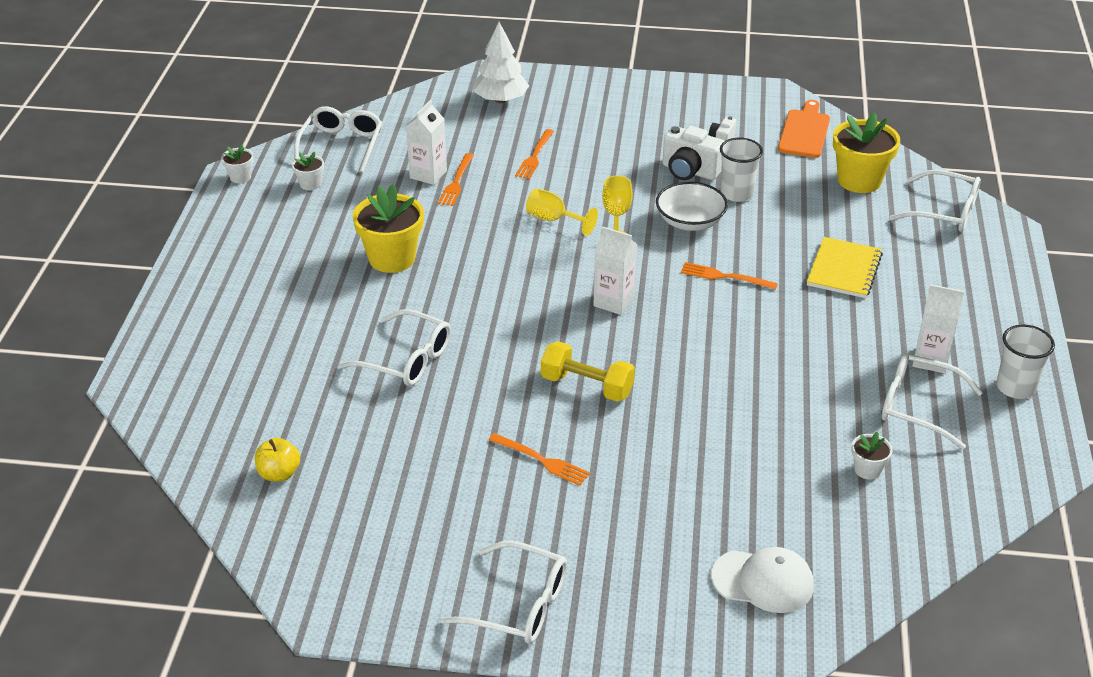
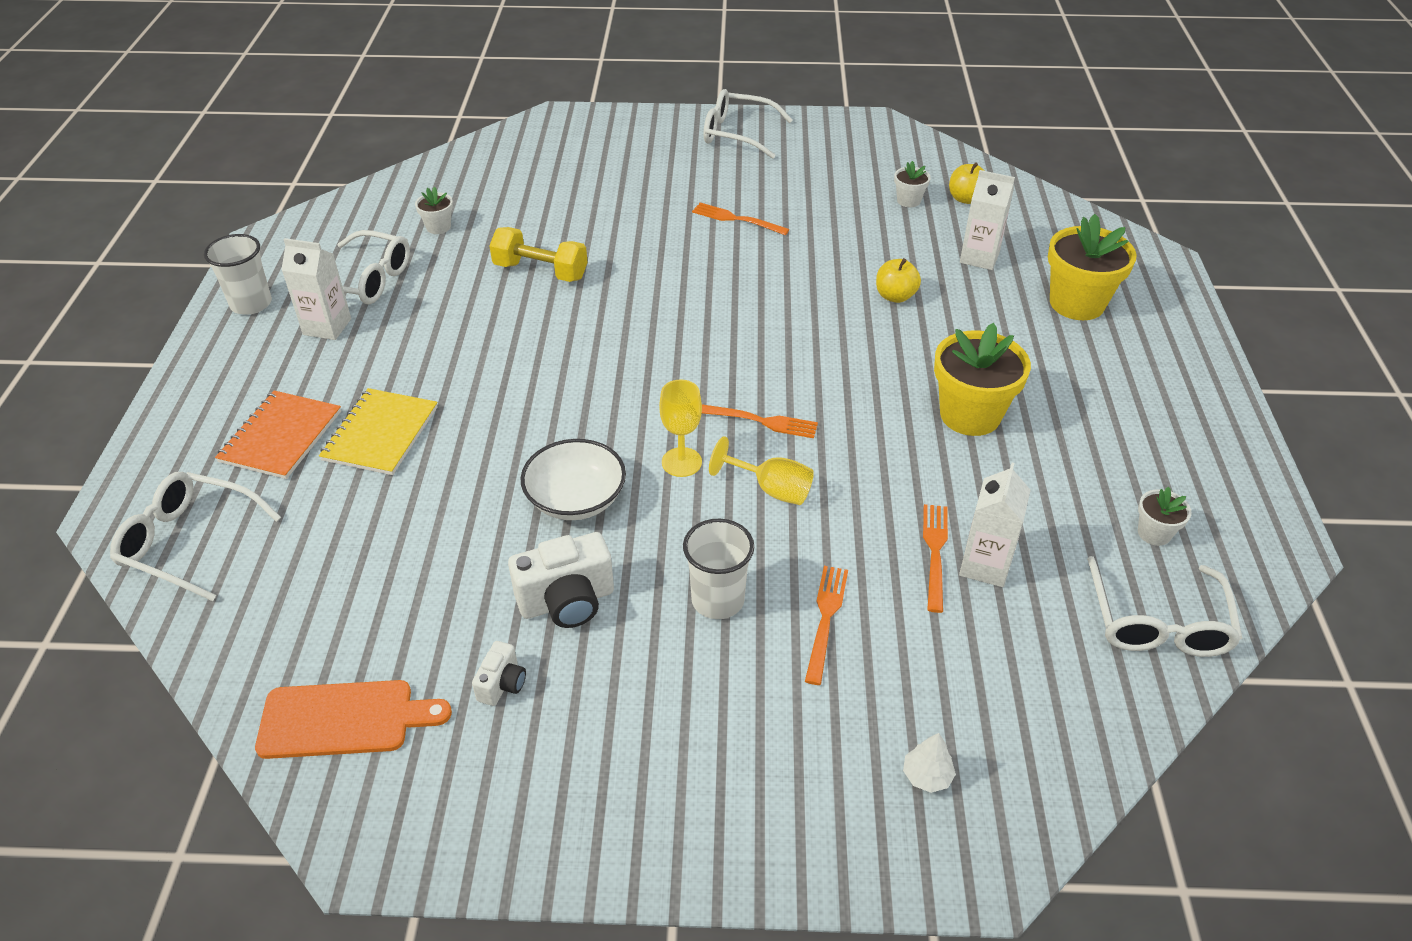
camera: 175 degrees right, 5 degrees up
white flower pot [221,145,254,183] -> white flower pot moved to [894,161,931,207]
white glasses [339,309,451,386] -> yellow apple [876,258,921,303]
white tree [473,22,529,103] -> white tree [903,733,956,793], size x0.46
yellow dumbbell [541,341,635,402] -> yellow dumbbell moved to [489,227,588,282]
white carton [593,226,637,315] -> white carton moved to [960,170,1015,270]
white camera [662,126,724,180] -> white camera turned 135 degrees clockwise [508,532,614,628]
orange fork [681,262,778,290] -> orange fork moved to [702,405,818,438]
white cap [711,547,814,613] -> none
white cup [720,138,763,202] -> white cup moved to [683,519,754,619]
orange cutting board [778,100,830,158] -> orange cutting board turned 105 degrees counterclockwise [255,680,452,759]
yellow flower pot [833,112,900,193] -> yellow flower pot moved to [1048,214,1137,320]
none -> orange notebook [215,391,341,479]

